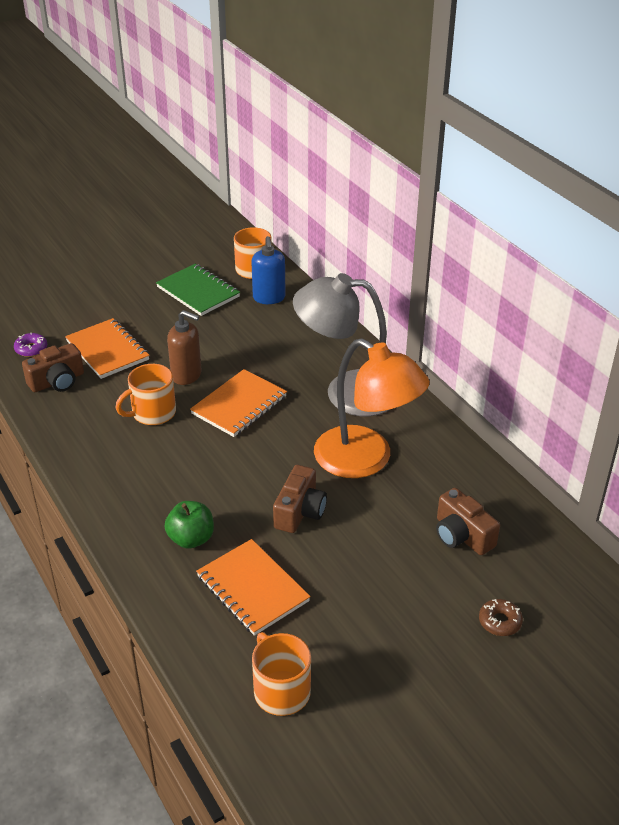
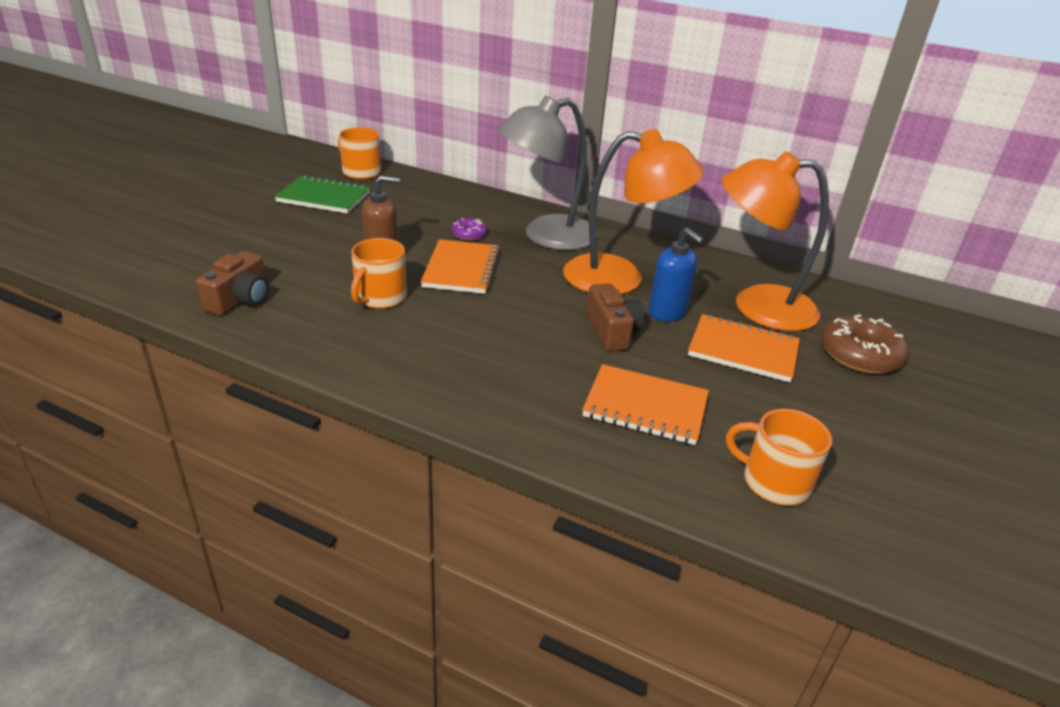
camera: 35 degrees left, 5 degrees down
purple donut [14,332,47,357] -> purple donut moved to [452,218,487,241]
orange notebook [65,318,149,379] -> orange notebook moved to [688,314,800,382]
green apple [164,501,214,549] -> none
blue soap dispenser [251,236,286,304] -> blue soap dispenser moved to [648,227,704,322]
brown camera [436,488,500,555] -> orange lamp [722,151,829,331]
brown donut [479,599,523,636] -> brown donut [821,314,909,374], size x1.92

